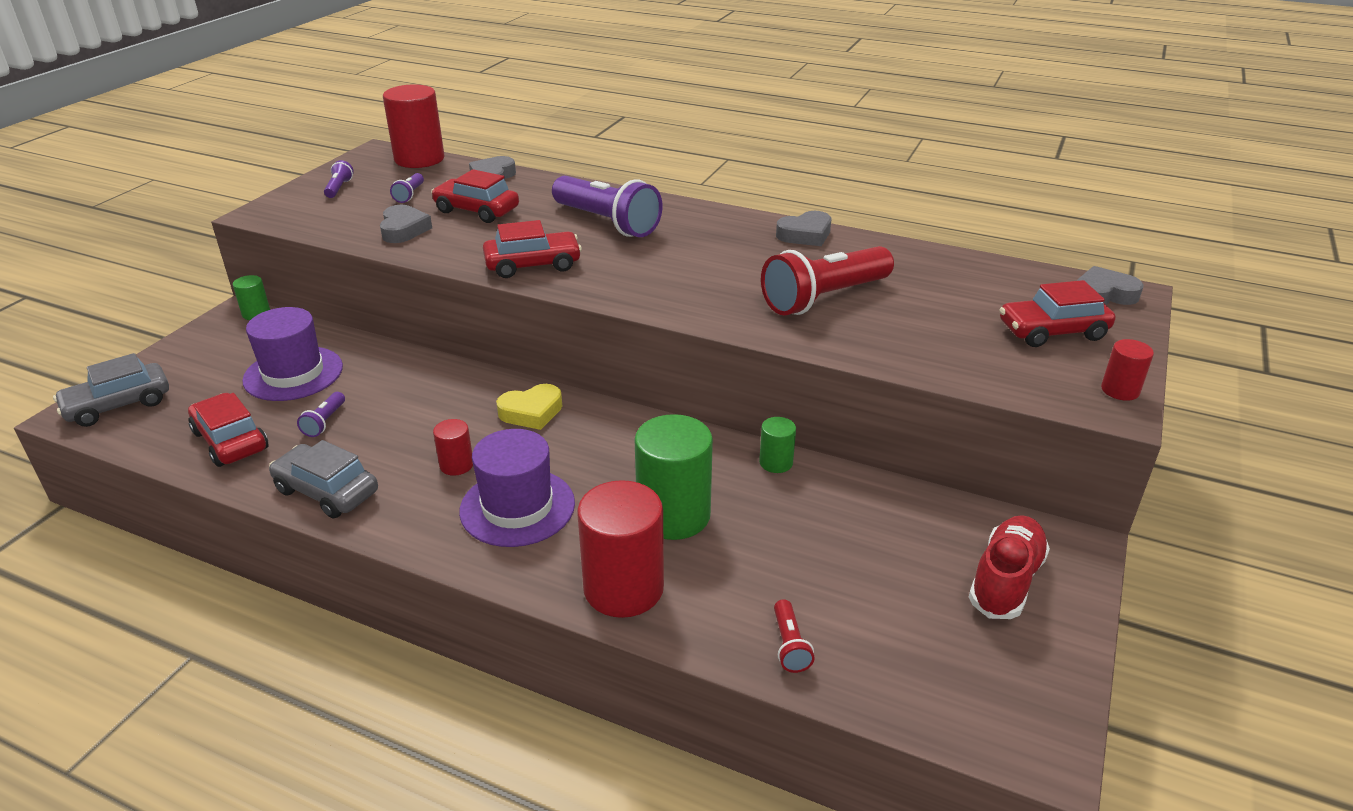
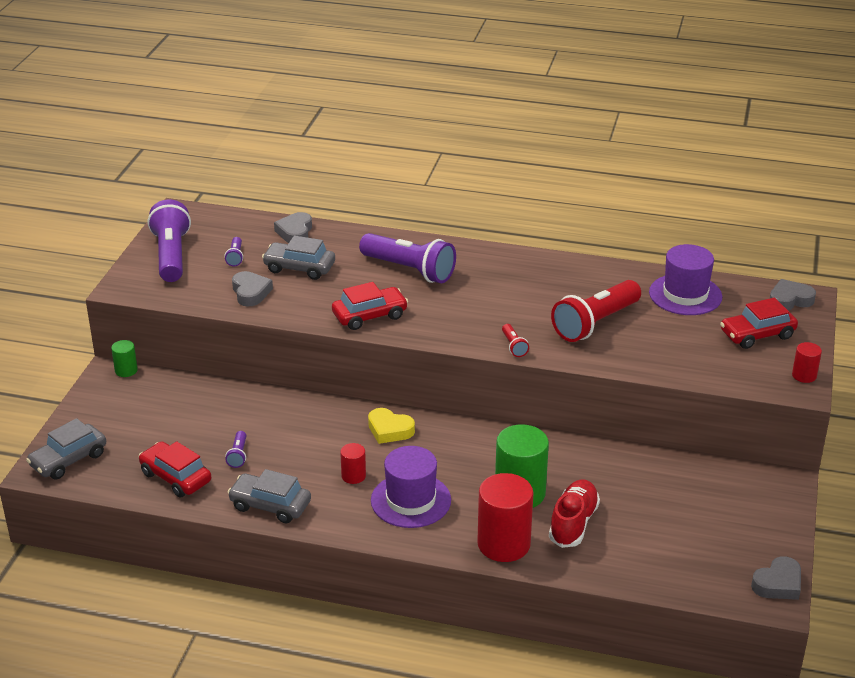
camera: 10 degrees left, 0 degrees up
purple hat [242,307,343,401] -> purple hat moved to [649,244,722,315]
purple flashlight [324,160,354,198] -> purple flashlight [148,200,191,282], size x2.33
red cylinder [383,84,444,168] -> none
red car [431,169,519,223] -> grey car [262,236,335,280]
yellow heart [496,384,562,430] -> yellow heart turned 60 degrees clockwise [368,408,415,444]
green cylinder [759,417,796,473] -> none
red flashlight [774,599,815,673] -> red flashlight moved to [502,324,529,357]
grey heart [776,211,831,246] -> grey heart moved to [751,556,801,600]
red shoe [969,515,1050,619] -> red shoe moved to [549,479,600,548]

